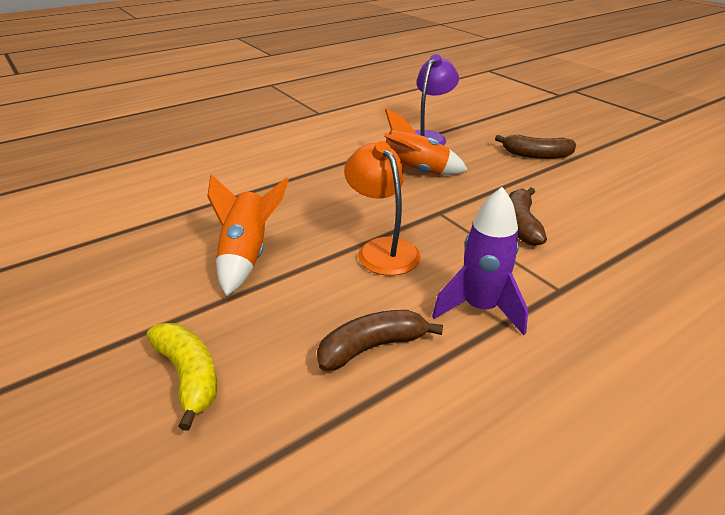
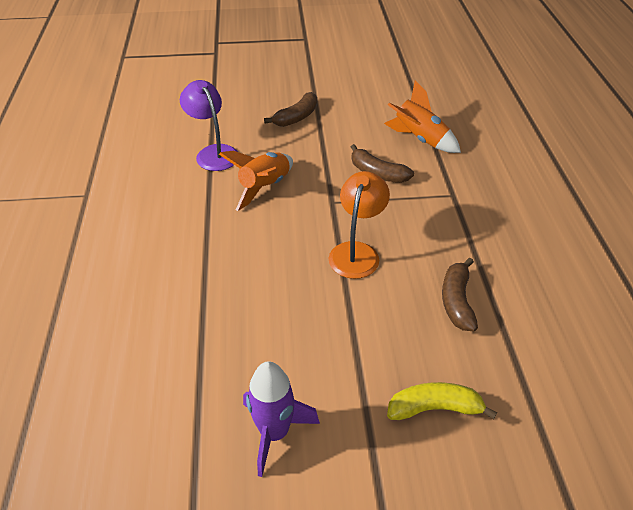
camera: 60 degrees left, 10 degrees up
orange rocket [207,174,289,296] -> orange rocket moved to [384,80,461,153]
orange lamp [344,141,421,276] -> orange lamp turned 105 degrees clockwise [329,171,390,279]
purple rocket [432,187,528,335] -> purple rocket moved to [243,361,320,477]

